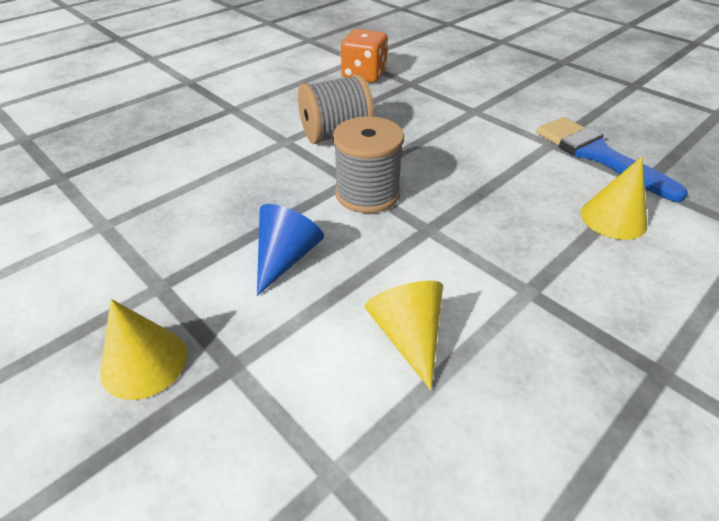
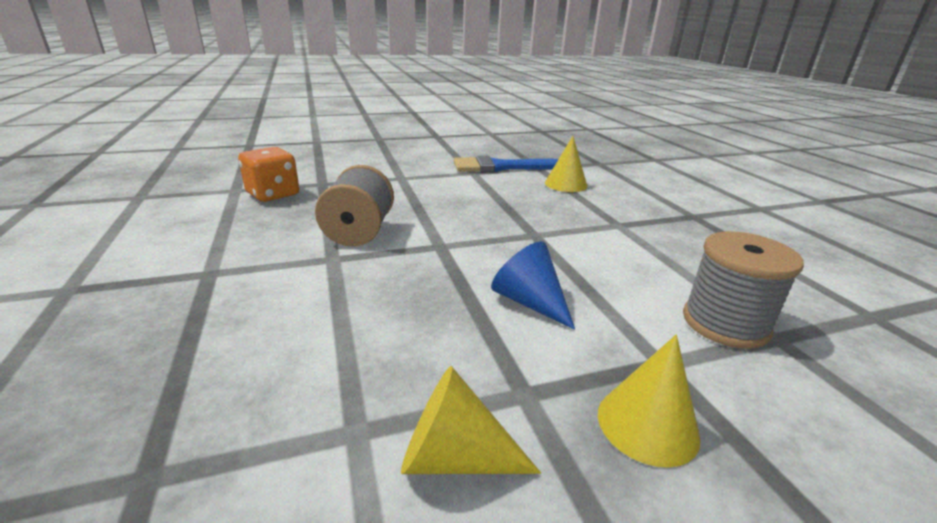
camera: 65 degrees left, 15 degrees down
grey spool [333,116,404,213] -> grey spool moved to [683,231,804,349]
yellow cone [365,281,443,390] -> yellow cone moved to [401,366,541,474]

